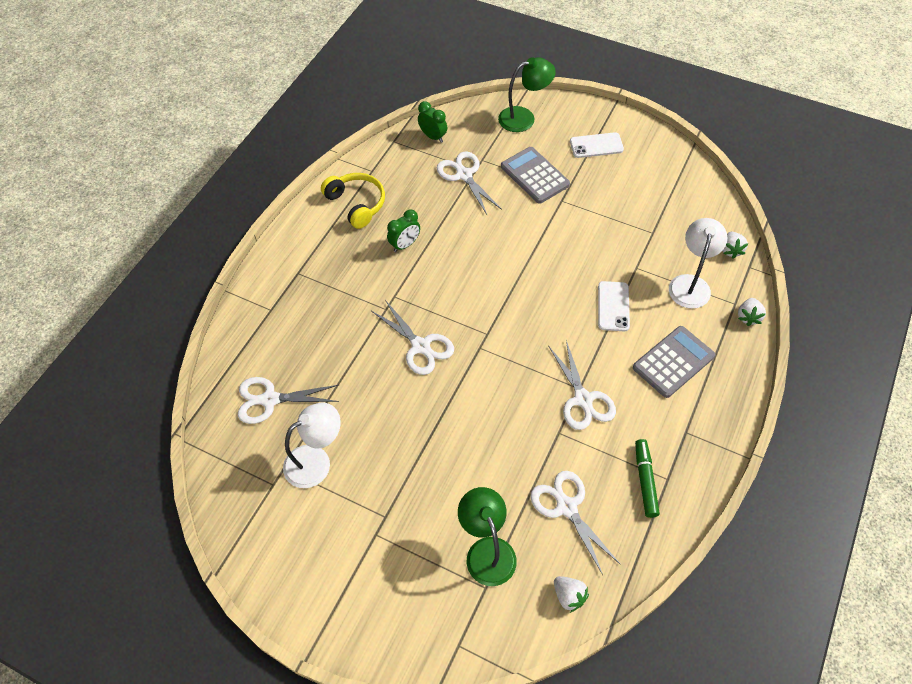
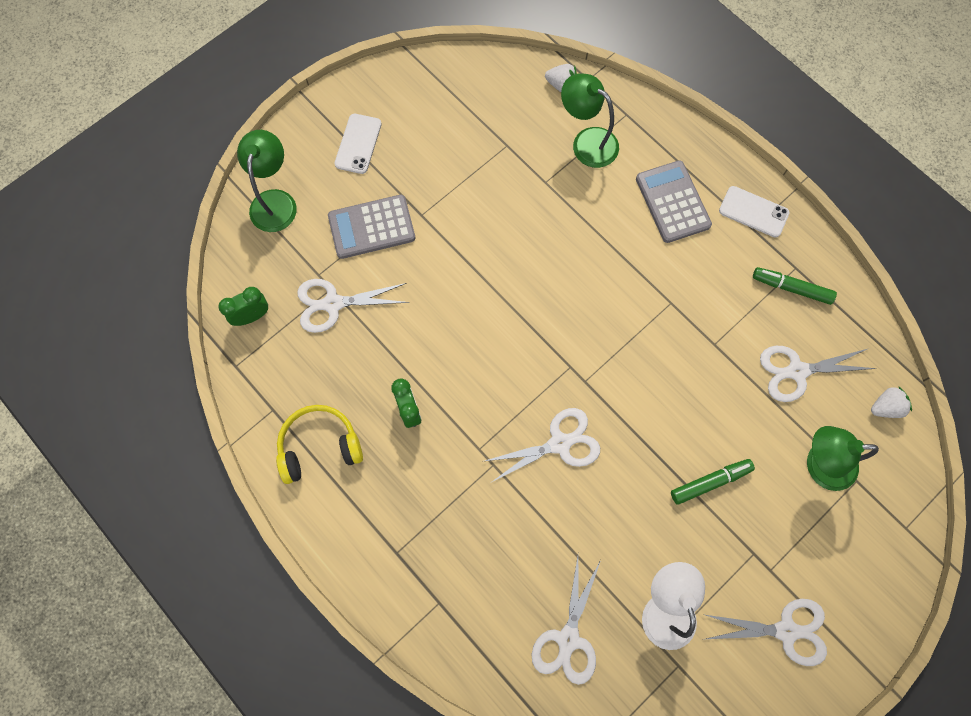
camera: 70 degrees left, 15 degrees up
white scissors [548,341,616,430] -> white scissors moved to [703,599,827,666]
white phone [598,281,630,331] -> white phone moved to [719,186,790,237]
white lamp [669,218,727,309] -> green lamp [561,73,619,168]
white strawberry [738,298,766,326] -> none
none -> green marker [671,459,755,505]

